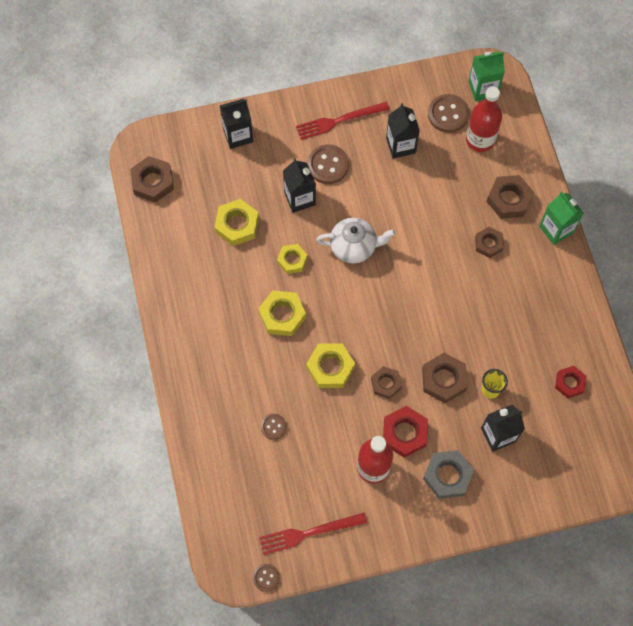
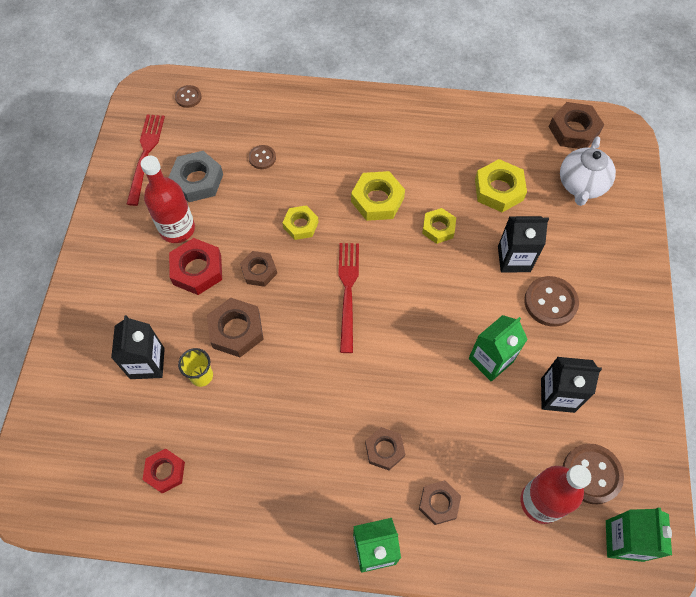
camera: 110 degrees right, 5 degrees down
black carton [220,99,253,149] -> none
brown button [253,564,280,592] -> brown button moved to [175,85,202,108]
red fork [296,102,390,140] -> red fork moved to [338,243,359,353]
yellow nut [306,343,355,388] -> yellow nut [283,205,319,240], size x0.66
white teapot [316,218,396,263] -> white teapot moved to [560,136,616,206]
grey nut [423,450,474,499] -> grey nut moved to [168,151,223,202]
brown nut [486,175,534,219] -> brown nut [419,480,461,525], size x0.66
none -> green carton [469,315,528,381]

